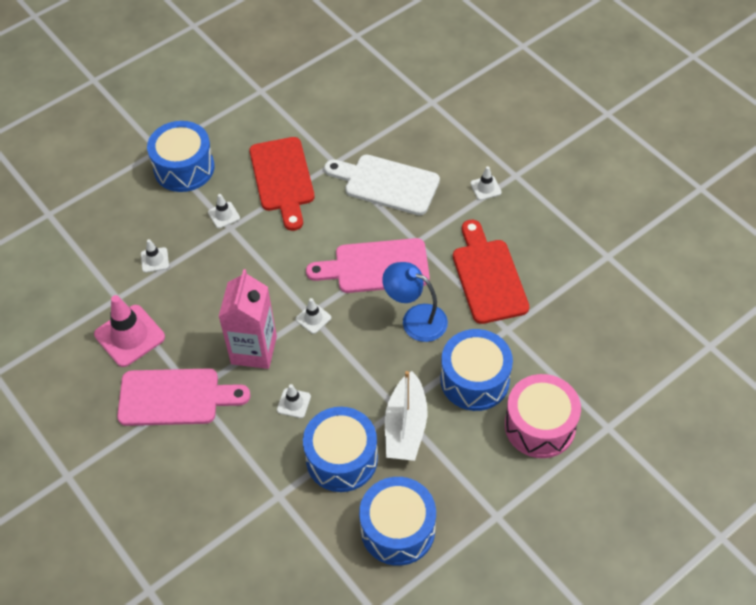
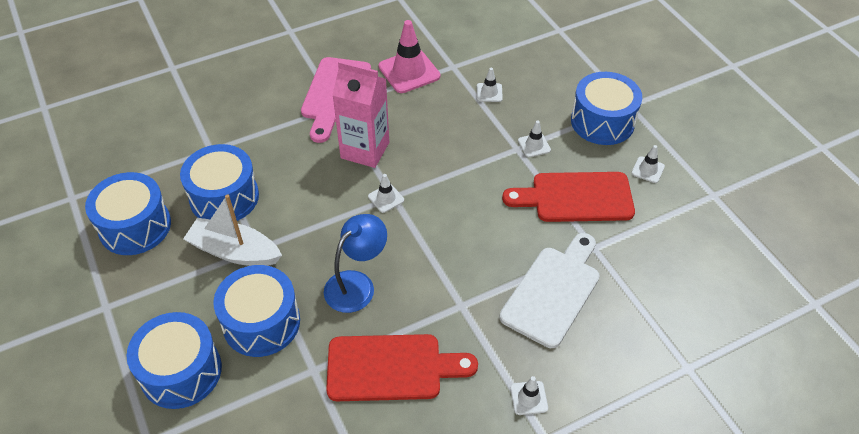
camera: 100 degrees right, 5 degrees down
white traffic cone [277,384,311,418] -> white traffic cone moved to [632,145,665,183]
pink cutting board [306,238,430,293] -> none
pink drum [505,374,581,458] -> blue drum [126,312,222,409]

